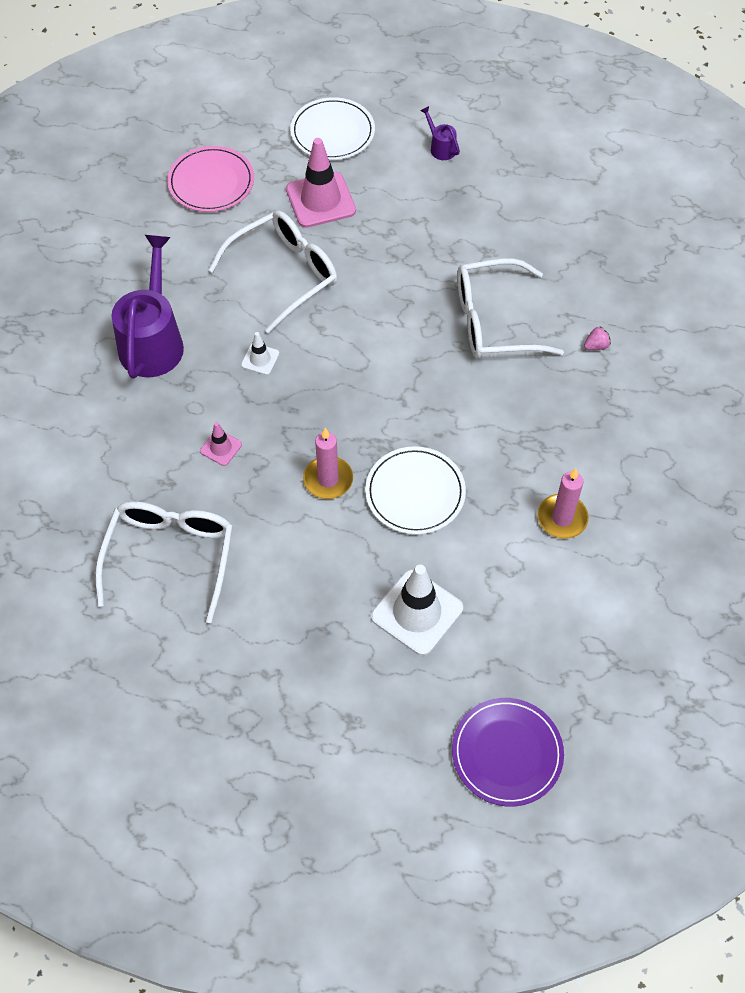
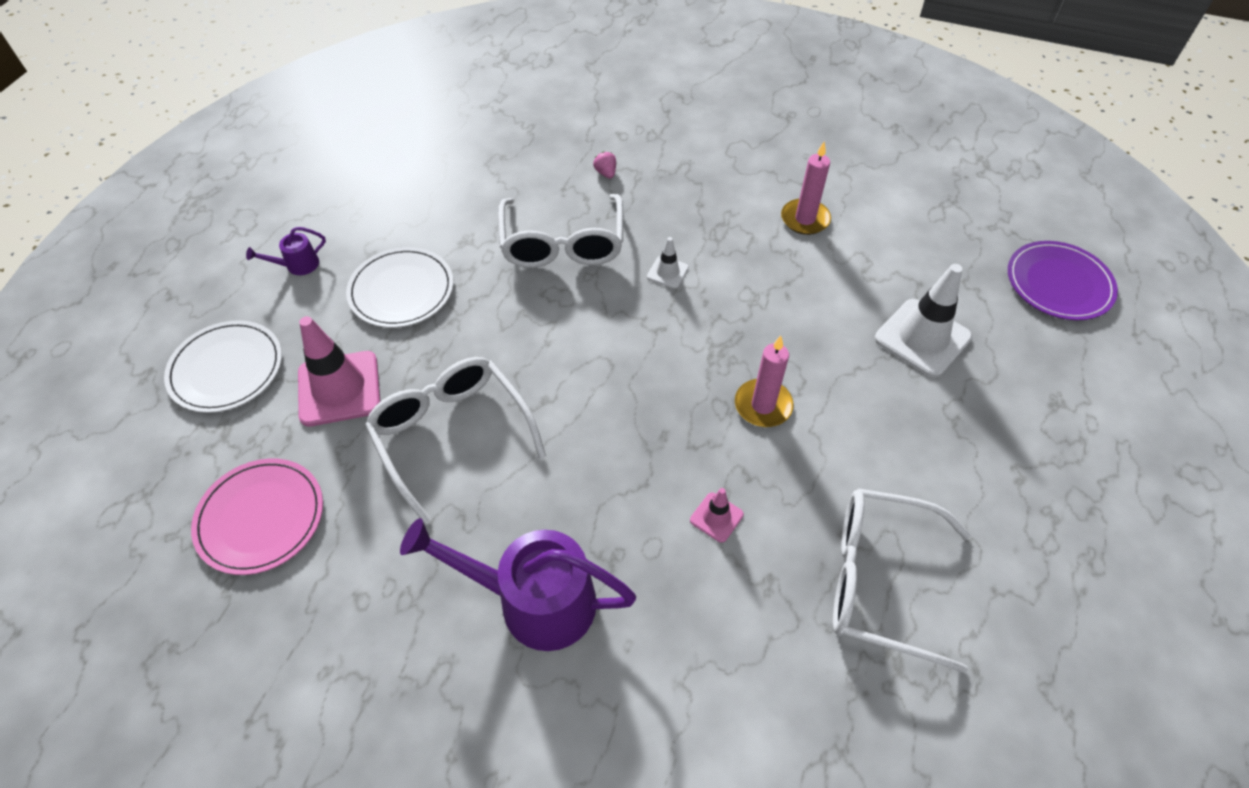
camera: 85 degrees left, 5 degrees down
white traffic cone [241,332,279,375] -> white traffic cone moved to [647,237,689,289]
white plate [365,446,466,535] -> white plate moved to [346,247,453,328]

